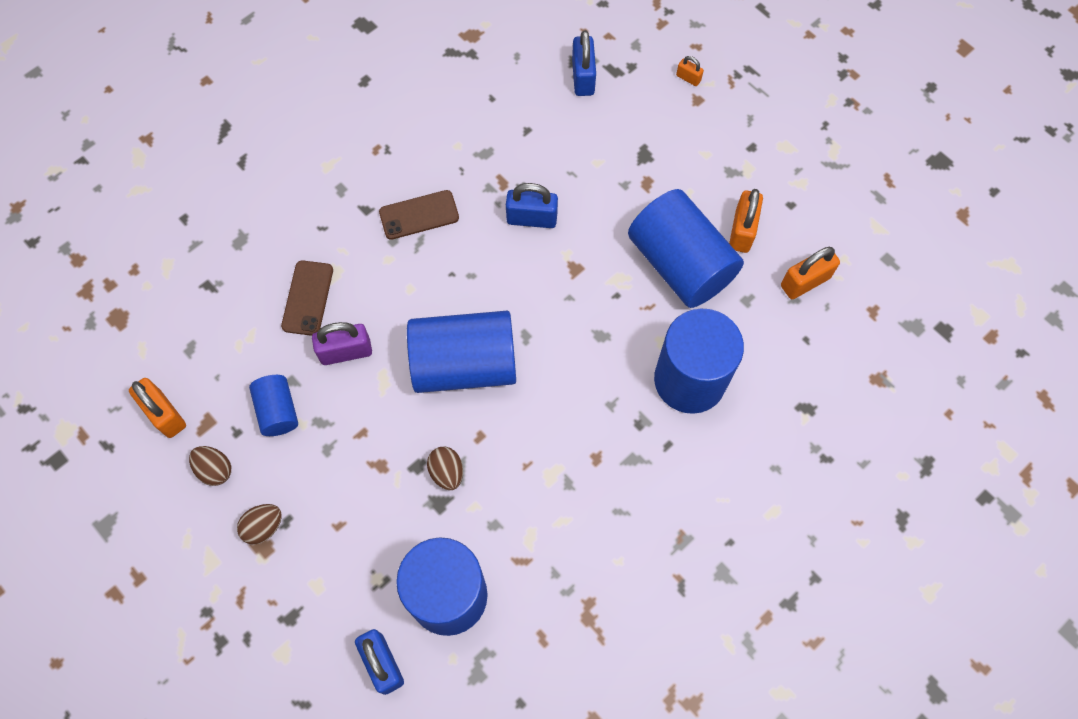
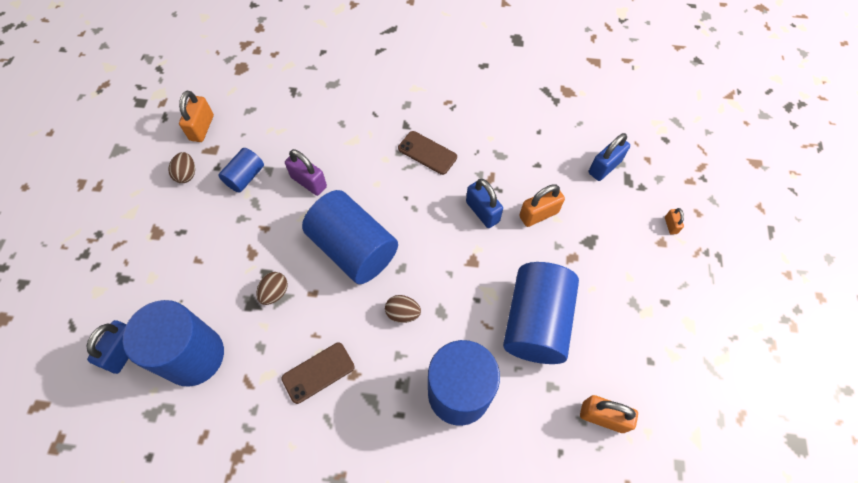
camera: 50 degrees right, 5 degrees down
brown egg [237,504,282,545] -> brown egg moved to [385,295,421,323]
brown phone [281,260,333,336] -> brown phone moved to [281,342,355,404]
orange padlock [729,189,763,253] -> orange padlock moved to [519,184,565,227]

